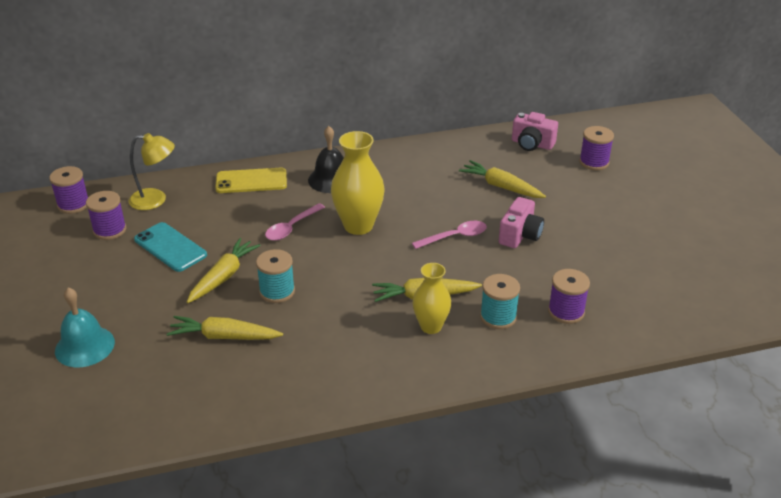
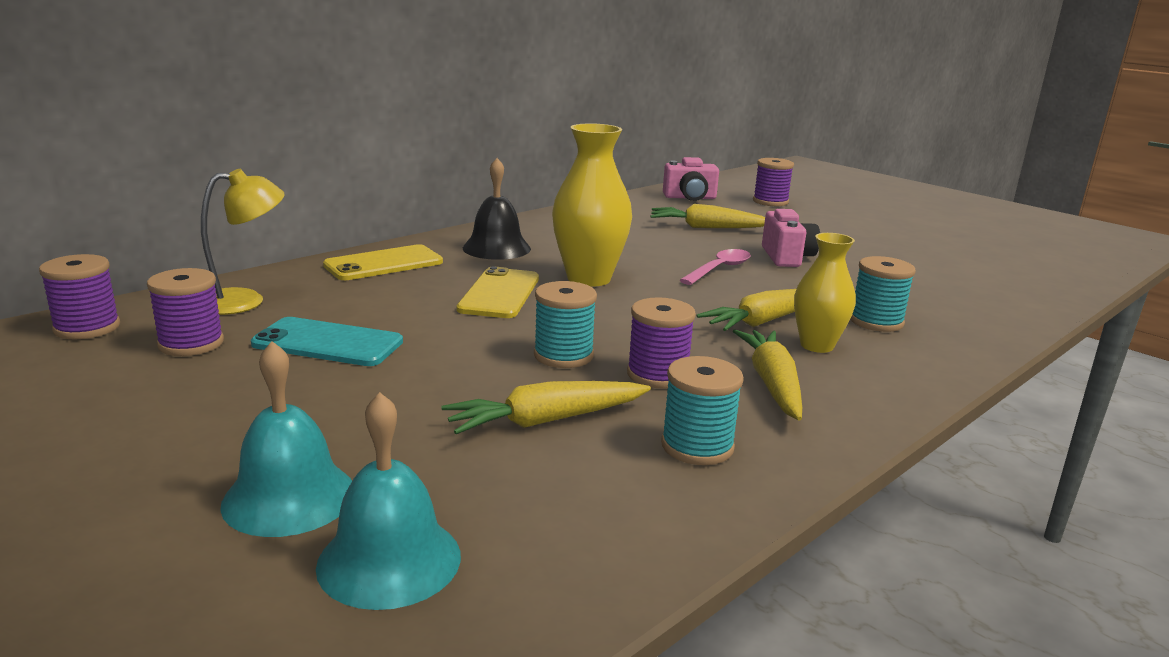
camera: 30 degrees left, 15 degrees down
yellow carrot [187,238,261,303] -> yellow carrot moved to [733,330,802,420]
pink spoon [265,203,325,241] -> yellow phone [456,266,539,318]
purple spool [548,269,590,324] -> purple spool moved to [627,297,696,389]
none -> turquoise bell [316,392,461,610]
none -> turquoise spool [661,356,744,465]

